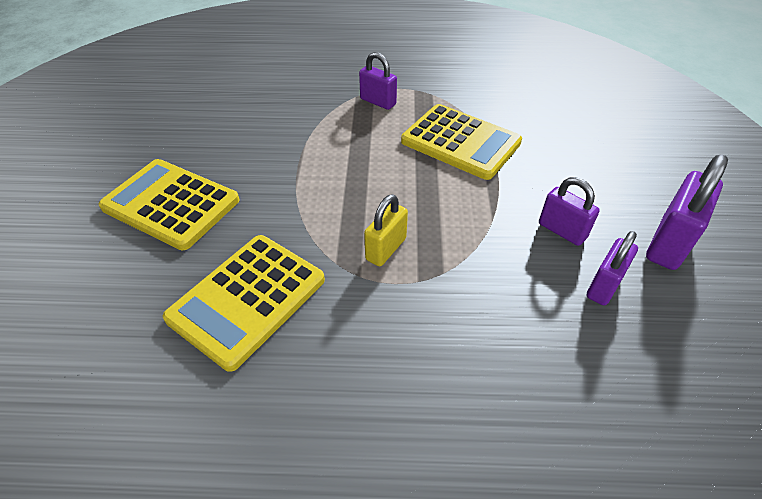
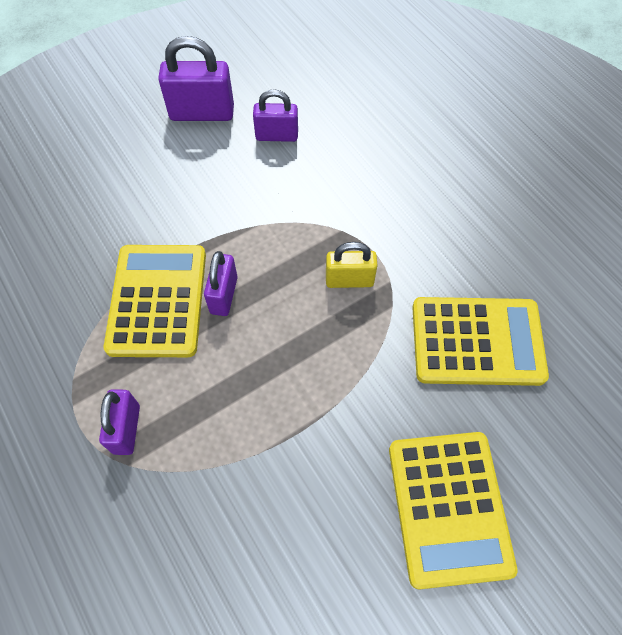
camera: 125 degrees left, 15 degrees up
purple padlock [539,177,600,246] -> purple padlock moved to [204,251,238,316]

